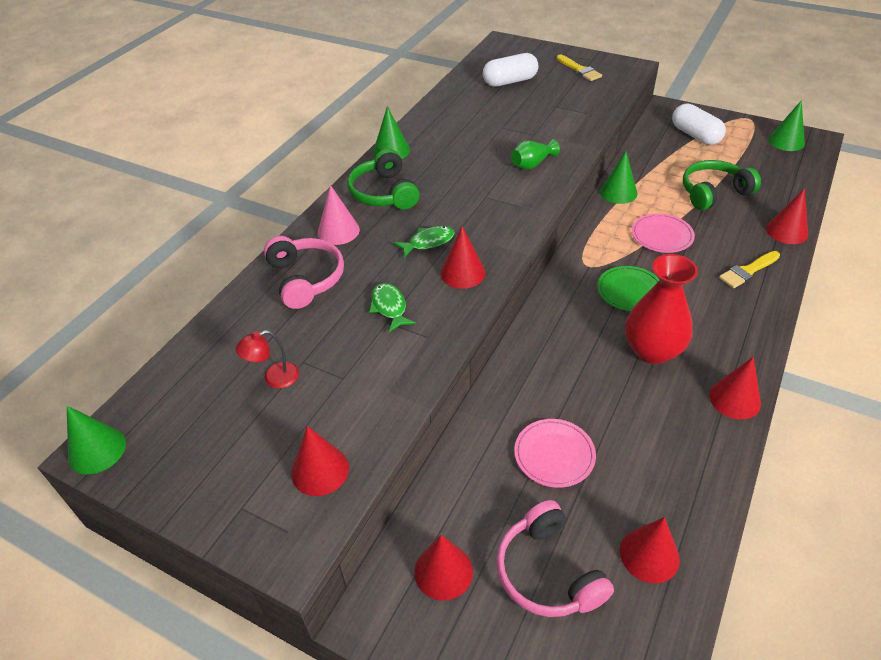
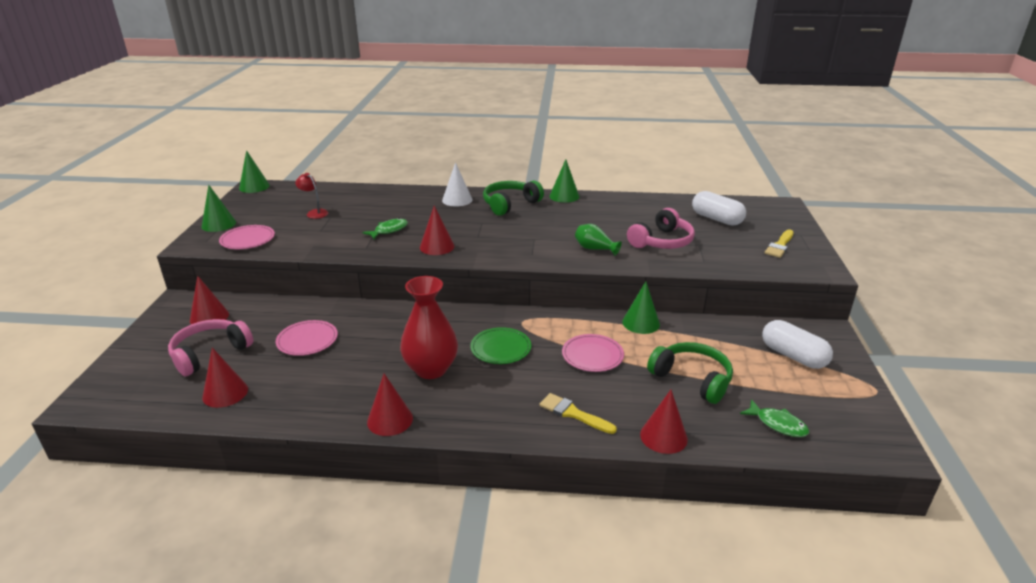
camera: 65 degrees right, 15 degrees down
pink headphones [264,236,344,309] -> pink headphones moved to [627,208,695,249]
red cone [291,426,349,496] -> pink plate [219,225,275,249]
pink cone [318,185,360,245] -> white cone [442,162,473,206]
green fish [393,226,455,258] -> green fish moved to [740,399,809,437]
white capsule [672,103,726,145] -> white capsule turned 75 degrees counterclockwise [762,320,833,369]
green cone [768,100,805,151] -> green cone moved to [201,185,236,232]

